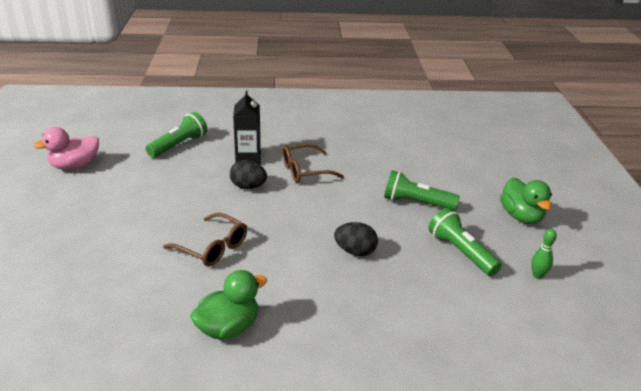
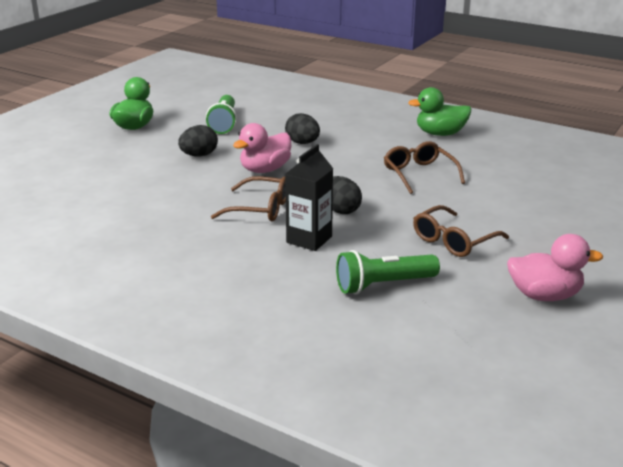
camera: 145 degrees left, 5 degrees down
green flashlight [384,170,460,211] -> black egg [178,125,218,157]
green bowling pin [531,229,557,279] -> none
none -> pink duck [233,123,291,173]
none -> brown glasses [413,205,509,257]

